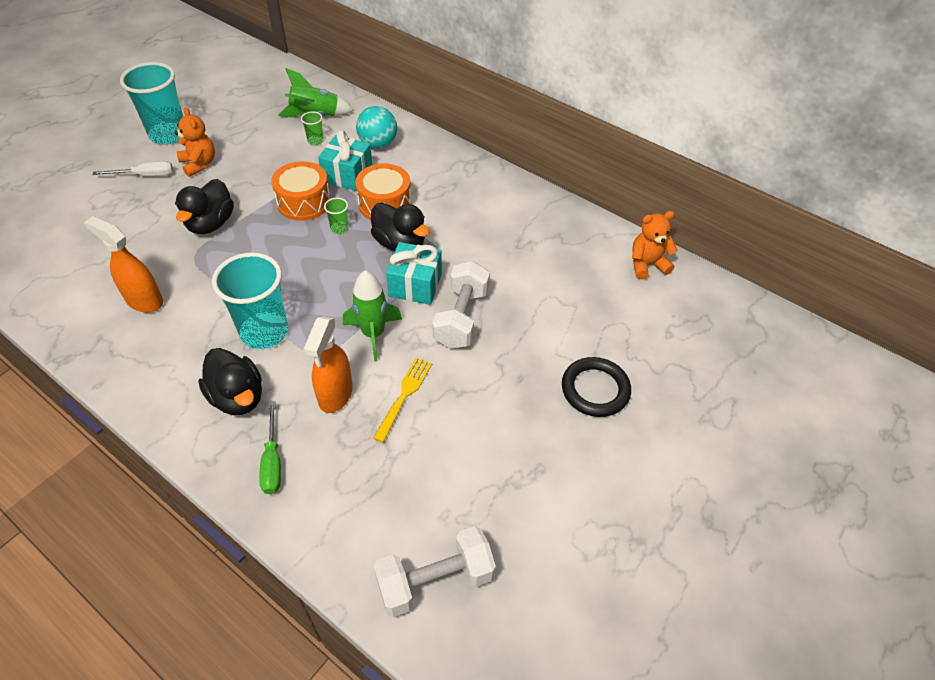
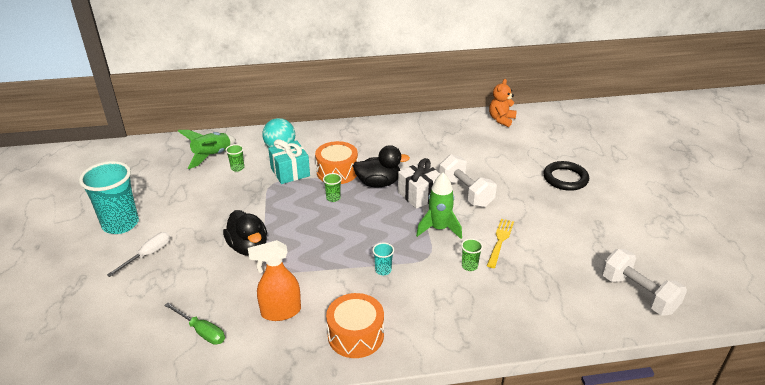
camera: 45 degrees left, 15 degrees down
orange teddy bear [175,108,215,177] -> none
black duck [198,348,262,415] -> none
turquoise cup [212,253,288,349] -> turquoise cup [372,243,394,275], size x0.42
green screwdriver [259,401,281,494] -> green screwdriver moved to [164,303,225,345]
orange drum [271,161,331,221] -> orange drum moved to [326,293,384,358]
orange spray bottle [304,316,353,413] -> green cup [461,238,483,271]
yellow fork [373,357,432,443] -> yellow fork turned 45 degrees clockwise [487,219,514,268]
white dumbbell [373,526,496,617] -> white dumbbell turned 60 degrees counterclockwise [602,249,687,316]
turquoise gift [386,242,442,305] -> white gift [398,158,440,209]

